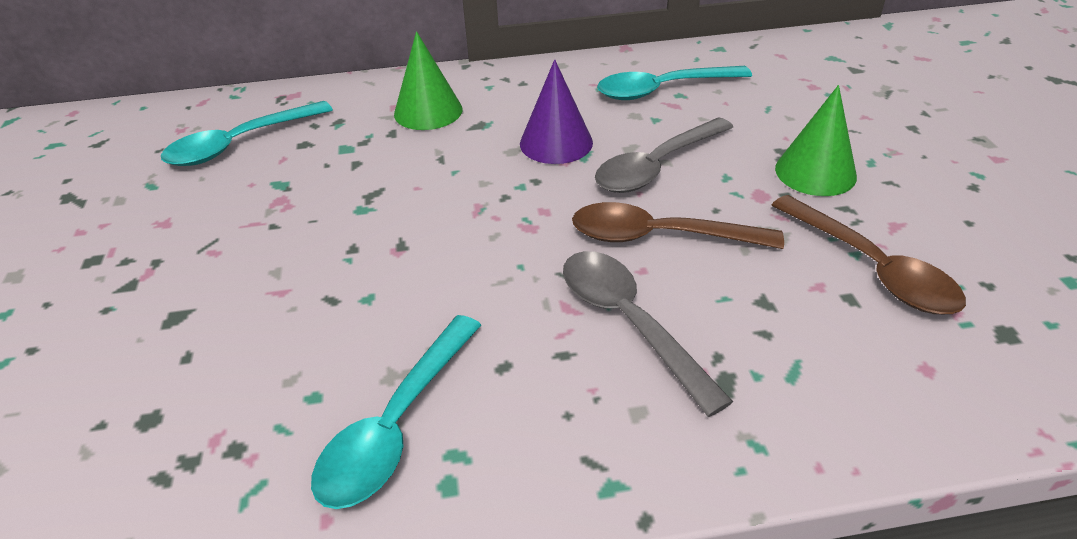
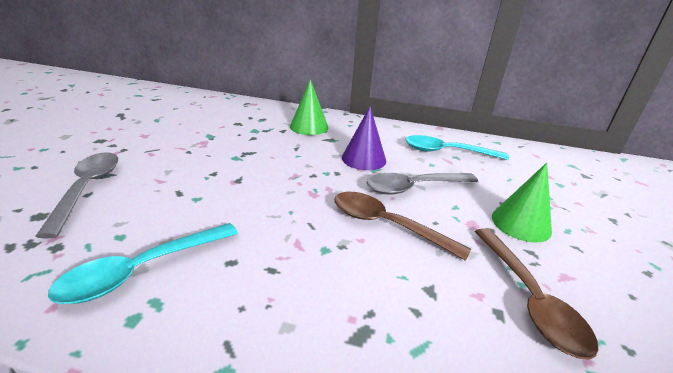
camera: 20 degrees right, 10 degrees down
turquoise spoon [161,101,333,166] -> none
grey spoon [563,251,733,417] -> grey spoon moved to [35,152,118,239]

